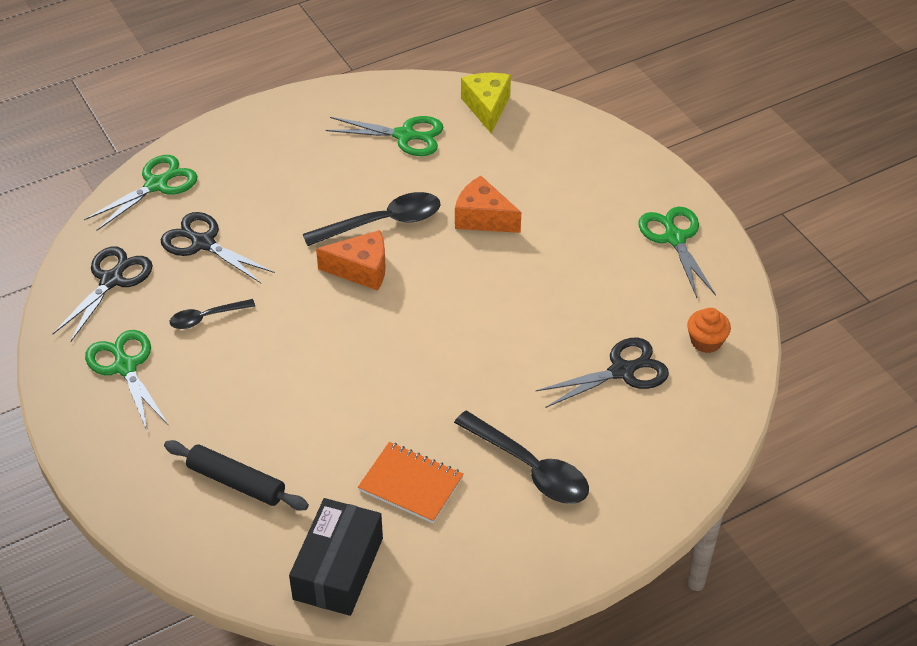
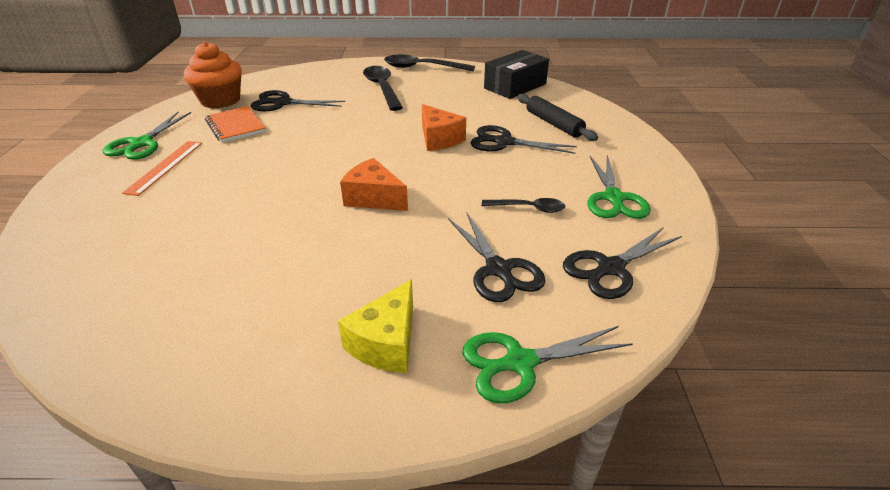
camera: 150 degrees left, 10 degrees down
black spoon [303,192,441,246] -> black spoon moved to [384,55,475,72]
green scissors [326,116,444,156] -> none
orange notebook [358,442,464,523] -> orange notebook moved to [205,106,266,143]
orange cheese [455,176,521,233] -> orange cheese moved to [422,104,466,151]
yellow cheese [461,73,511,133] -> yellow cheese moved to [338,279,413,373]
orange cupcake [687,308,731,353] -> orange cupcake [184,42,242,108], size x1.82
none -> orange ruler [122,141,202,196]
none -> black scissors [470,125,577,154]

